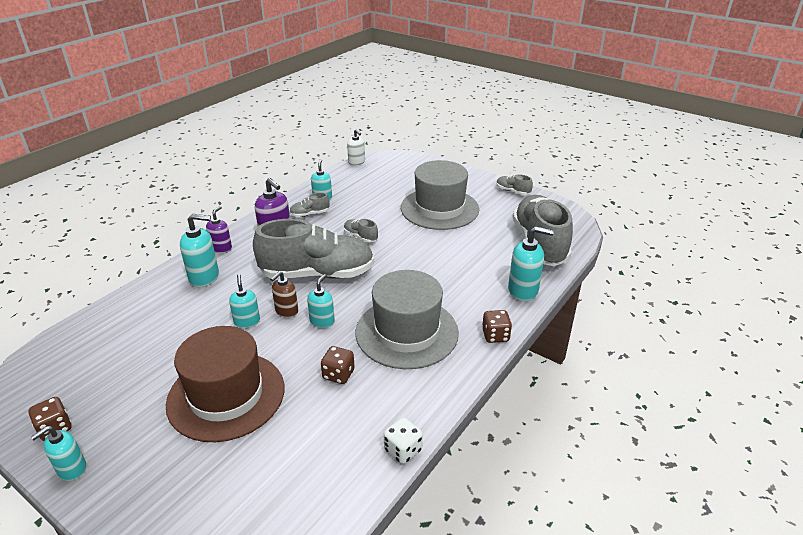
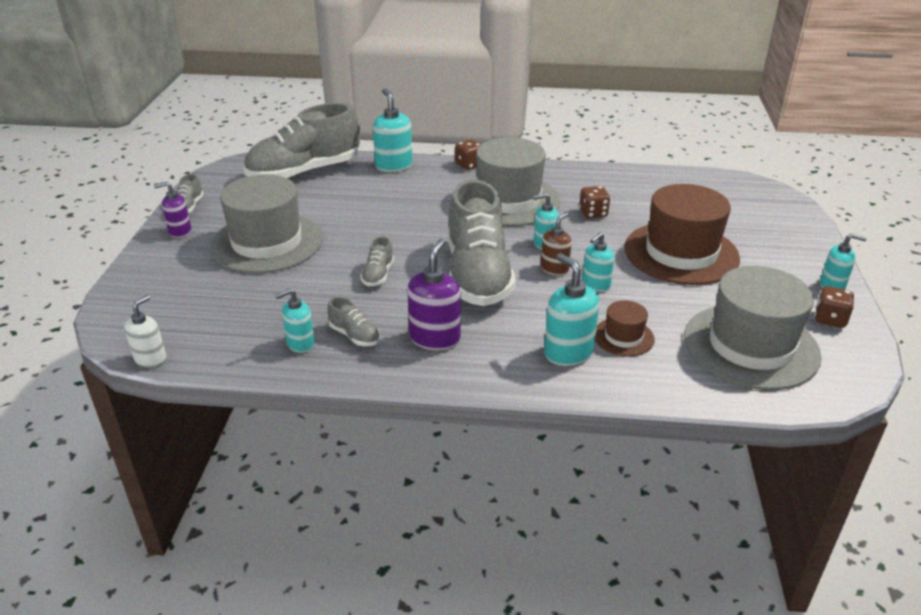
camera: 120 degrees left, 0 degrees up
purple soap dispenser [206,206,232,253] -> purple soap dispenser moved to [153,181,192,238]
grey shoe [253,219,374,279] -> grey shoe turned 150 degrees counterclockwise [448,180,516,306]
brown soap dispenser [270,271,298,318] -> brown soap dispenser turned 60 degrees counterclockwise [541,212,572,275]
white dice [384,417,423,464] -> none
none -> brown hat [595,300,655,357]
none -> grey hat [684,266,822,390]

